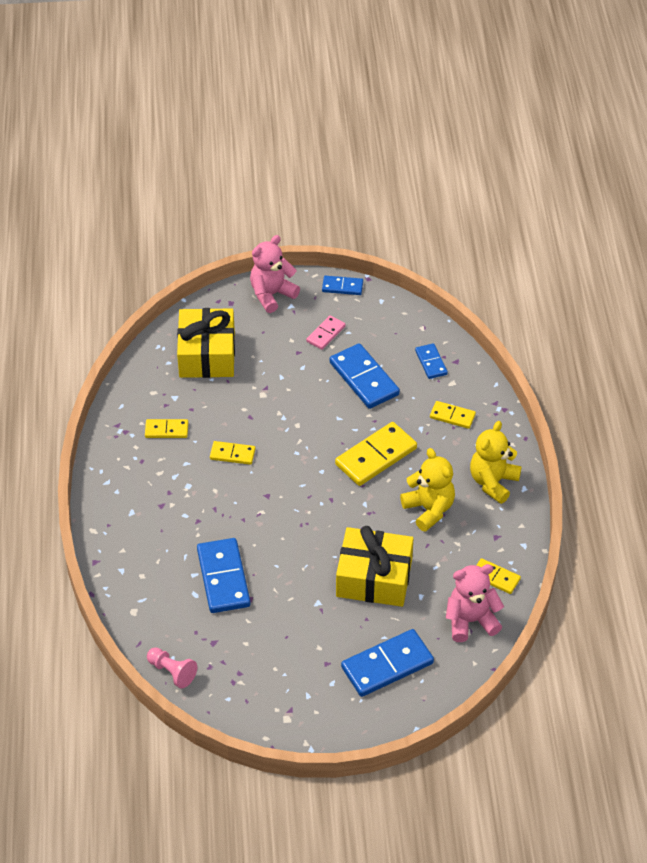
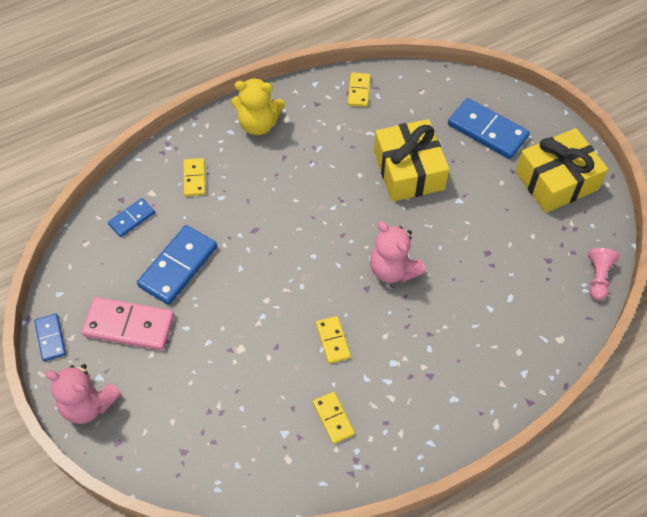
camera: 115 degrees left, 10 degrees up
yellow gift [177,308,235,378] -> yellow gift moved to [516,128,608,213]
blue domino [197,538,250,613] -> none
pink domino [306,315,346,350] -> pink domino [81,297,174,350], size x1.81
yellow domino [335,422,417,486] -> none
yellow teddy bear [400,448,455,532] -> none
pink teddy bear [446,564,504,642] -> pink teddy bear moved to [370,221,426,283]

